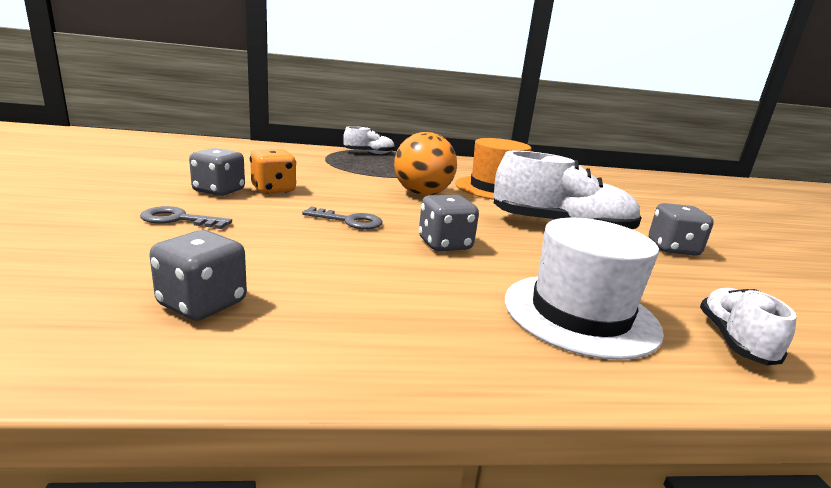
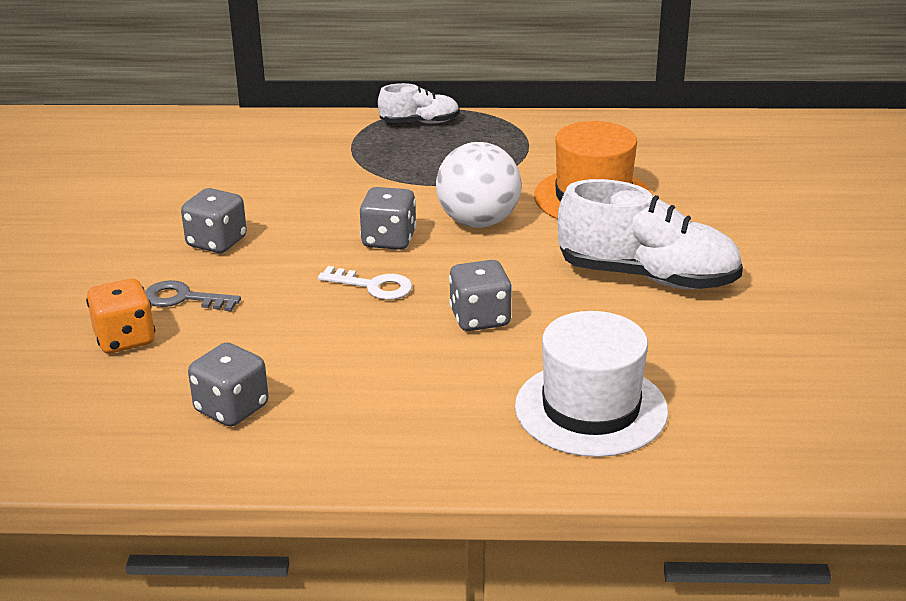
camera: 10 degrees right, 10 degrees up
orange dice [250,149,296,194] -> orange dice moved to [86,278,155,353]
grey key [302,207,383,229] -> white key [318,266,413,300]
orange ball [394,132,457,196] -> white ball [436,142,521,228]
grey dice [649,203,714,256] -> grey dice moved to [360,187,417,250]
white shoe [700,288,797,365] -> none

